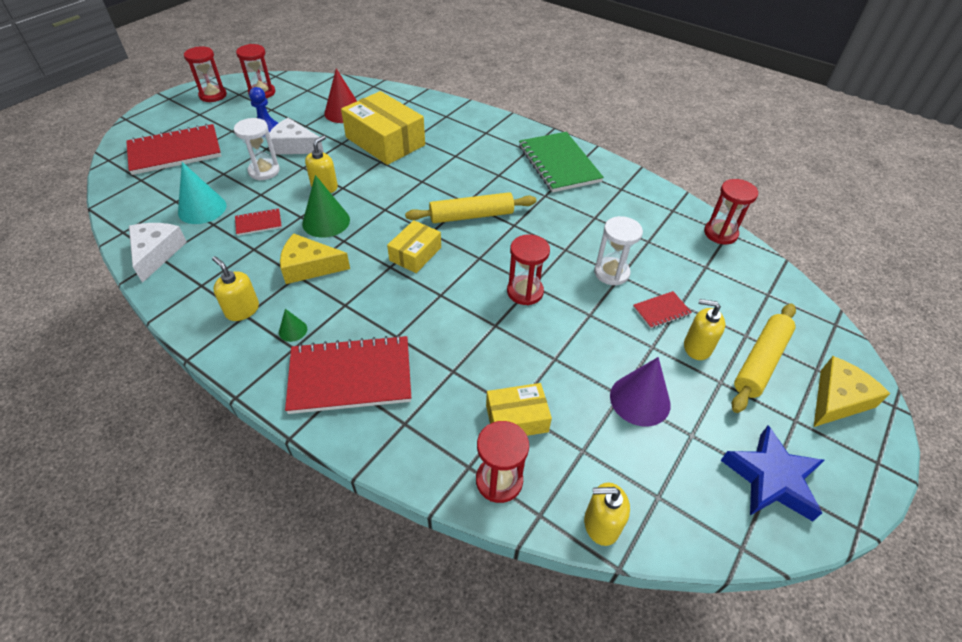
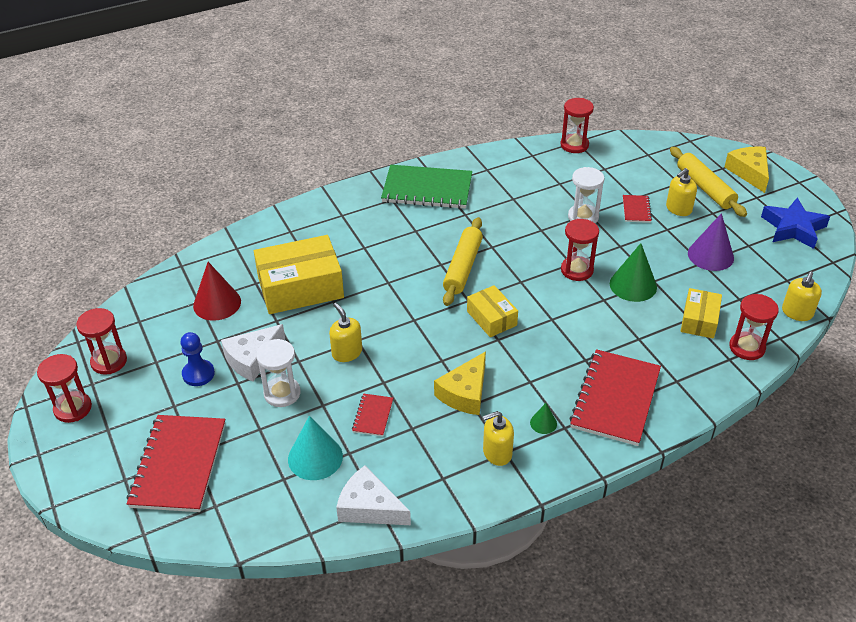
camera: 60 degrees left, 5 degrees down
green cone [302,175,350,238] -> green cone moved to [610,243,657,302]

